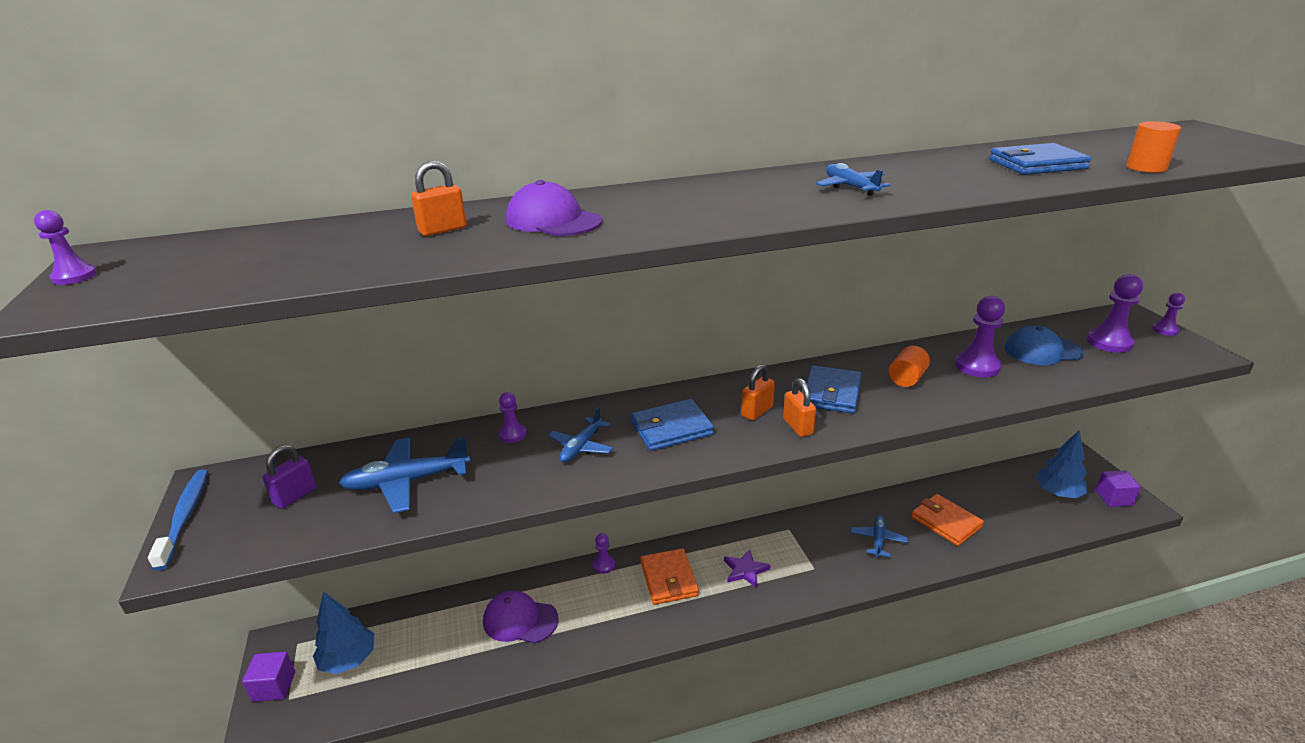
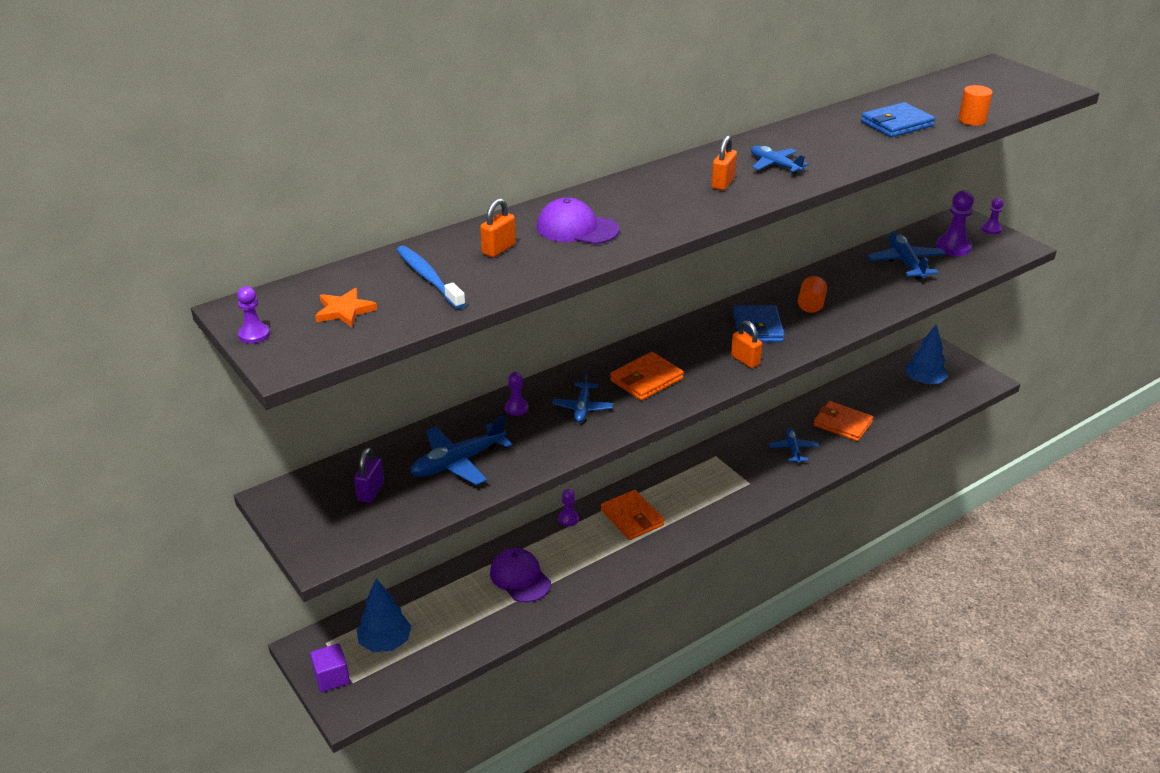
camera: 20 degrees left, 5 degrees up
blue toothbrush [148,469,208,571] -> blue toothbrush moved to [397,245,466,309]
purple cap [483,590,559,643] -> purple cap turned 60 degrees clockwise [490,548,551,602]
blue wallet [631,399,714,451] -> orange wallet [610,352,684,401]
purple star [724,549,771,588] -> none
orange padlock [741,365,775,420] -> orange padlock moved to [711,135,737,190]
purple pawn [955,296,1005,377] -> none
blue cap [1004,326,1084,365] -> blue plane [867,232,946,279]
purple cube [1095,470,1141,507] -> none
none -> orange star [315,288,377,327]

